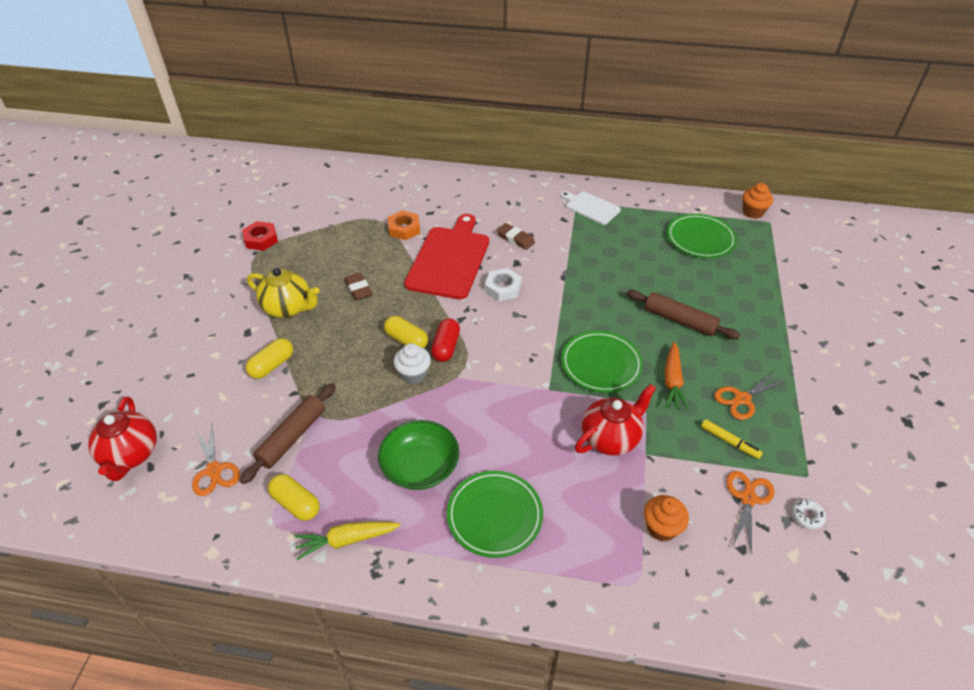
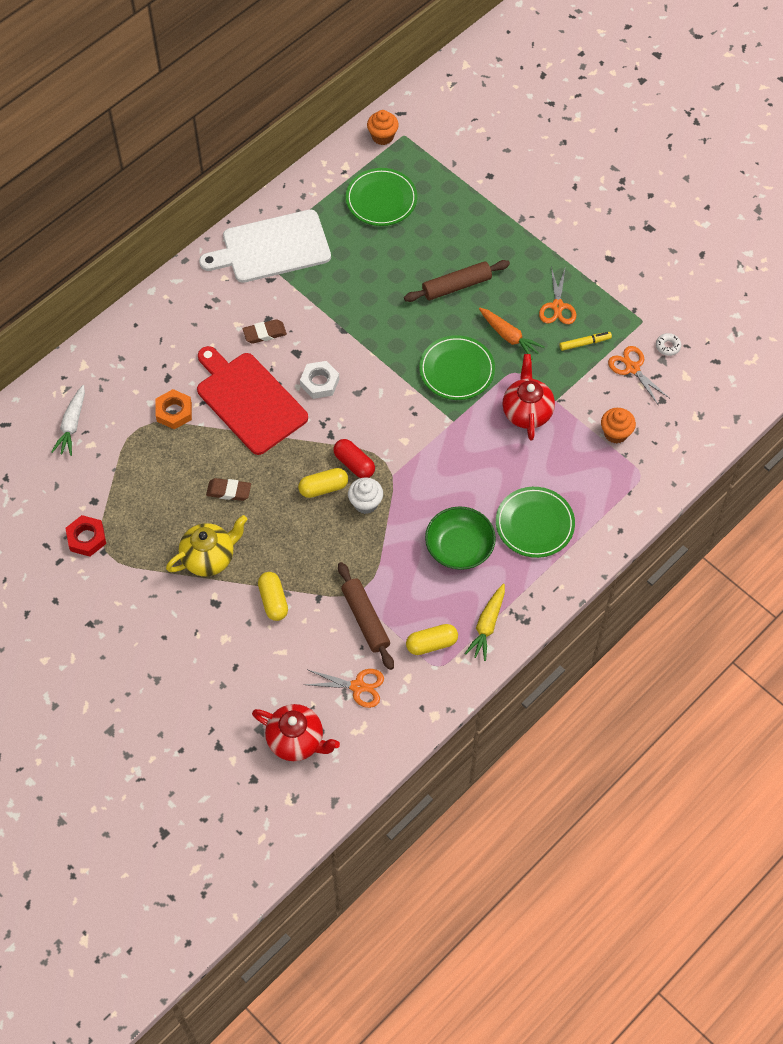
camera: 55 degrees left, 15 degrees up
white cutting board [560,191,621,225] -> white cutting board [199,210,331,283], size x1.83
none -> white carrot [51,385,85,456]

